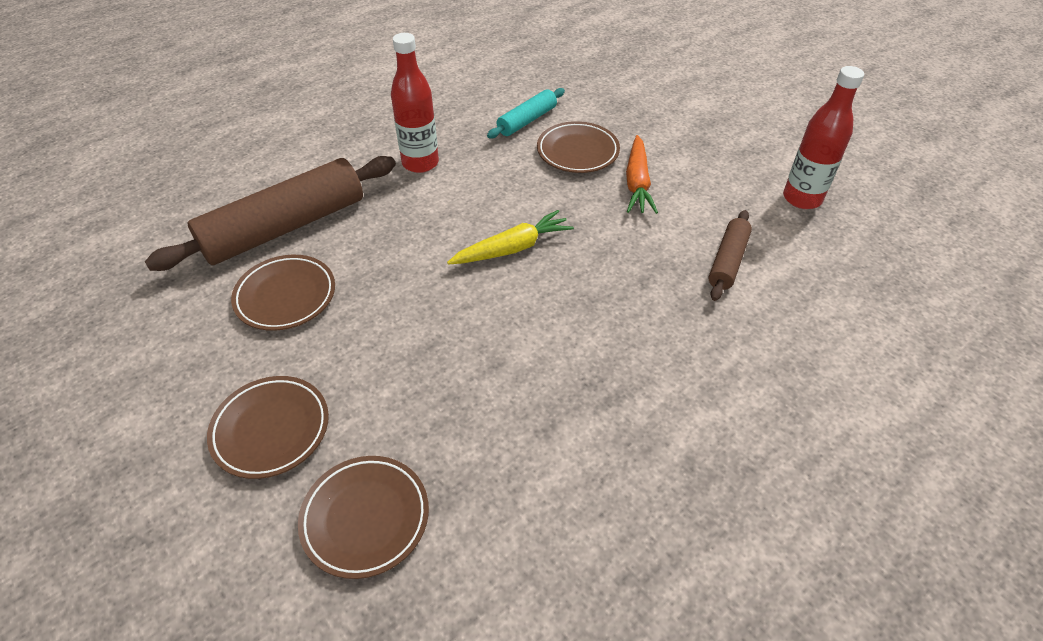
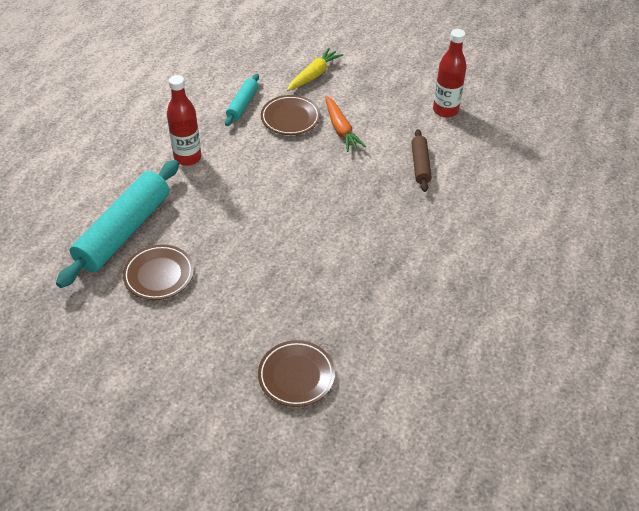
camera: 25 degrees left, 0 degrees up
brown rolling pin [145,156,396,271] -> turquoise rolling pin [56,160,179,288]
brown plate [207,376,329,479] -> none
yellow carrot [447,210,574,265] -> yellow carrot moved to [287,48,343,91]

